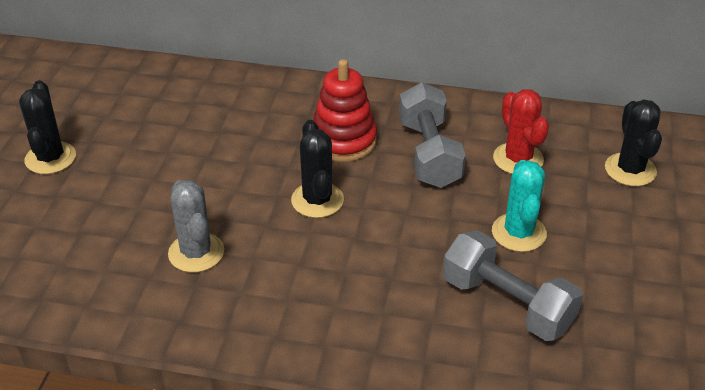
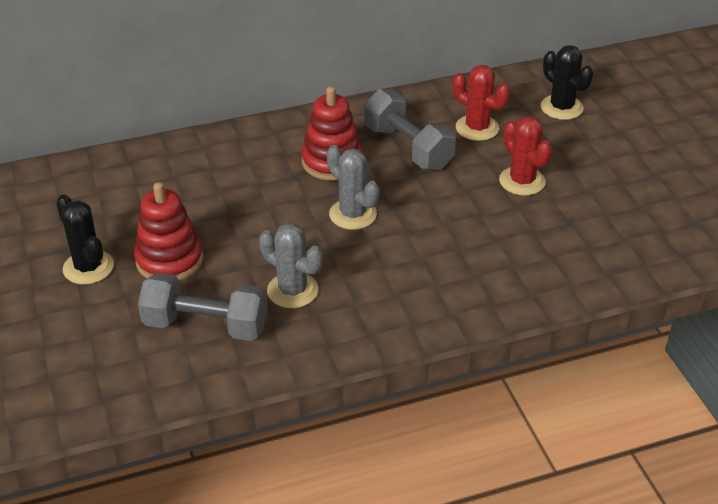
camera: 30 degrees left, 0 degrees up
black cactus [291,120,344,218] -> grey cactus [327,145,380,230]
grey dumbbell [443,230,583,341] -> grey dumbbell moved to [138,273,268,341]
turquoise cactus [492,160,547,252] -> red cactus [499,116,552,196]
none -> red stacking toy [134,182,203,281]

